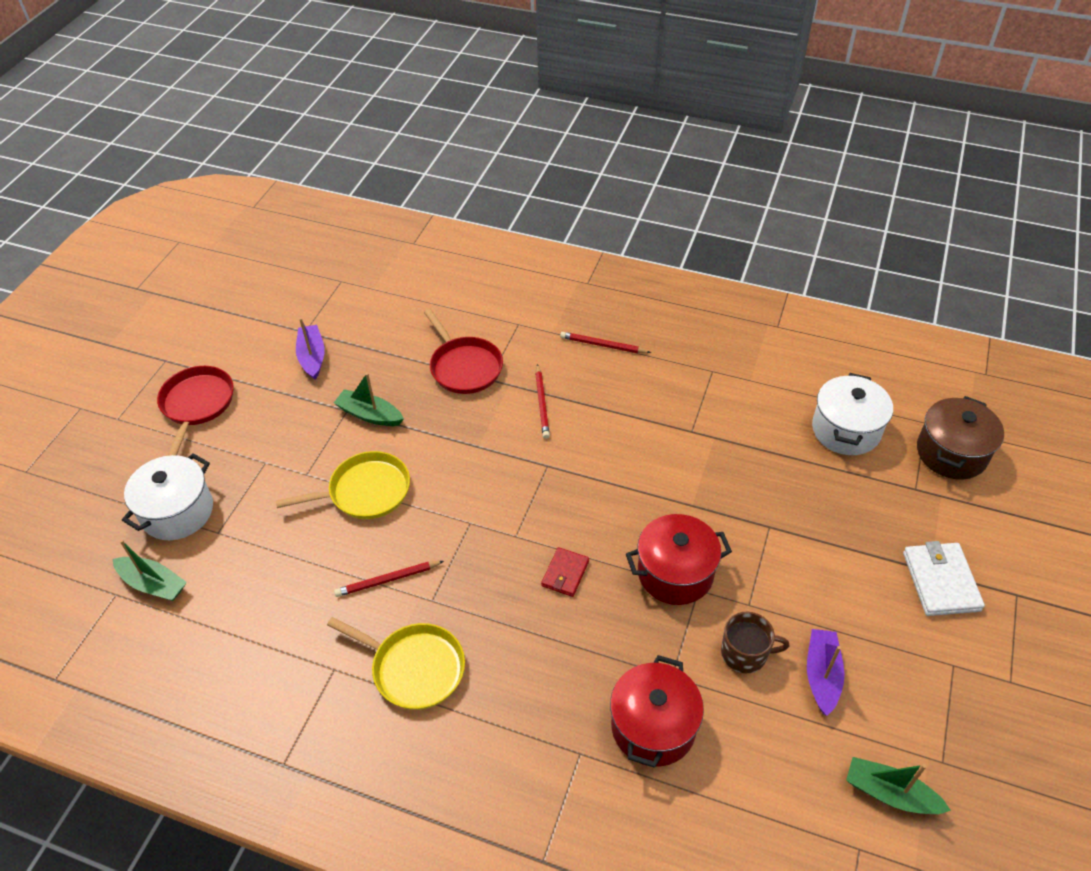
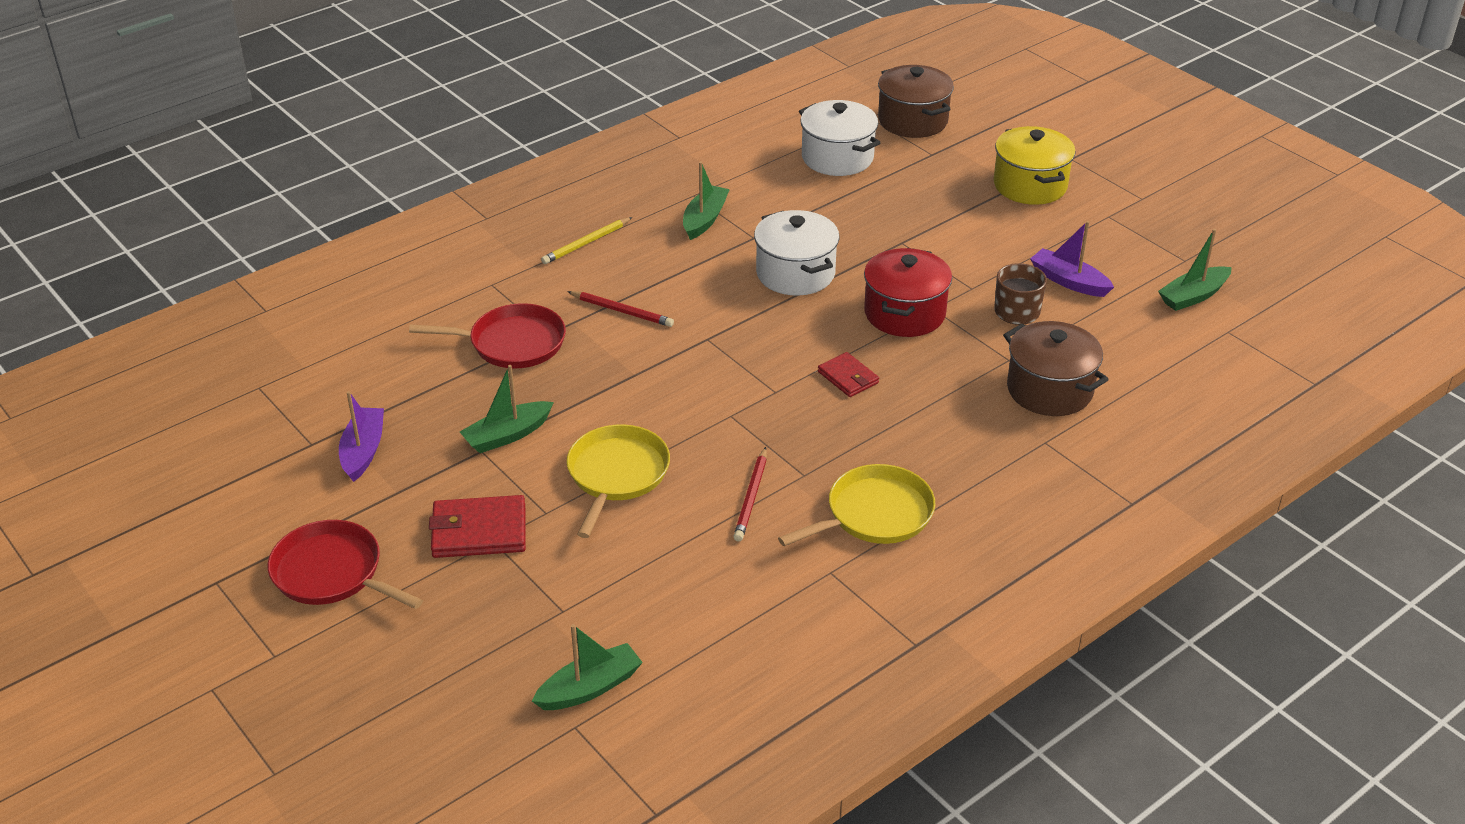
camera: 60 degrees left, 10 degrees down
white pot [122,453,213,540] -> white pot moved to [754,210,839,296]
purple boat [296,318,325,380] -> purple boat turned 75 degrees clockwise [339,391,384,482]
red pencil [560,332,651,353] -> yellow pencil [541,217,633,264]
red pot [610,655,704,768] -> brown pot [1003,321,1109,416]
white wallet [903,541,985,616] -> yellow pot [994,126,1076,205]
none -> red wallet [429,495,526,558]
none -> green boat [683,161,730,240]

